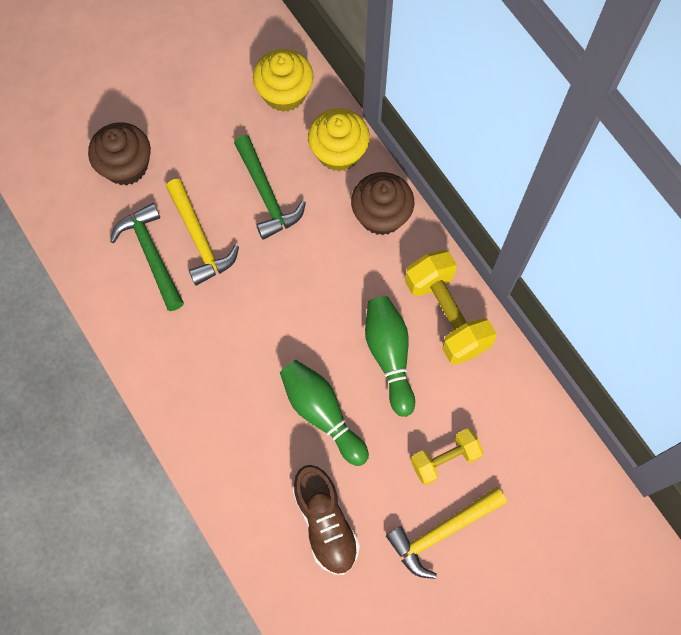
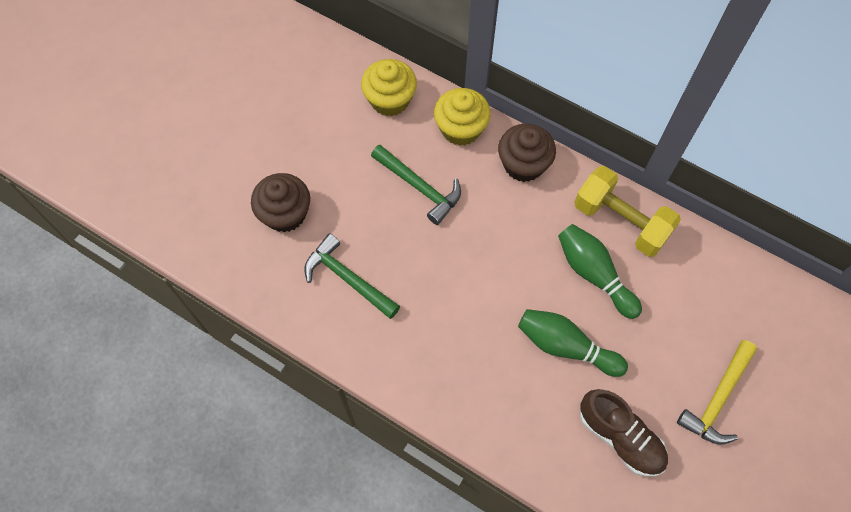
camera: 25 degrees left, 5 degrees down
yellow hammer [166,179,239,286] -> none
yellow dumbbell [411,428,483,485] -> none

